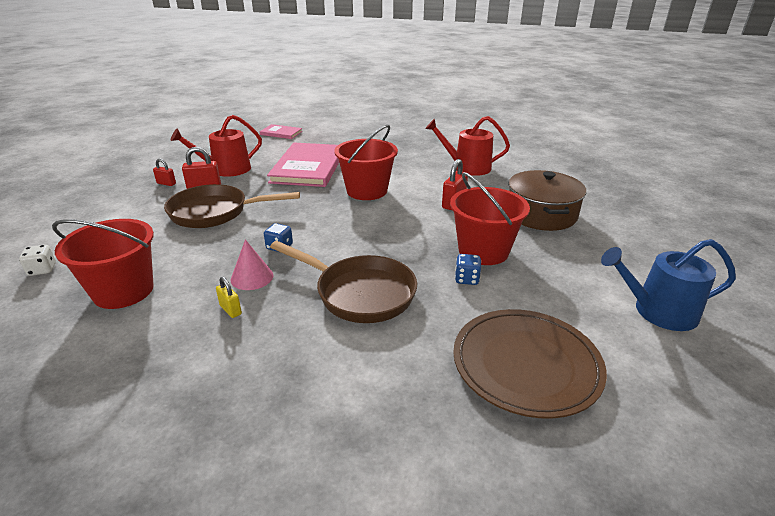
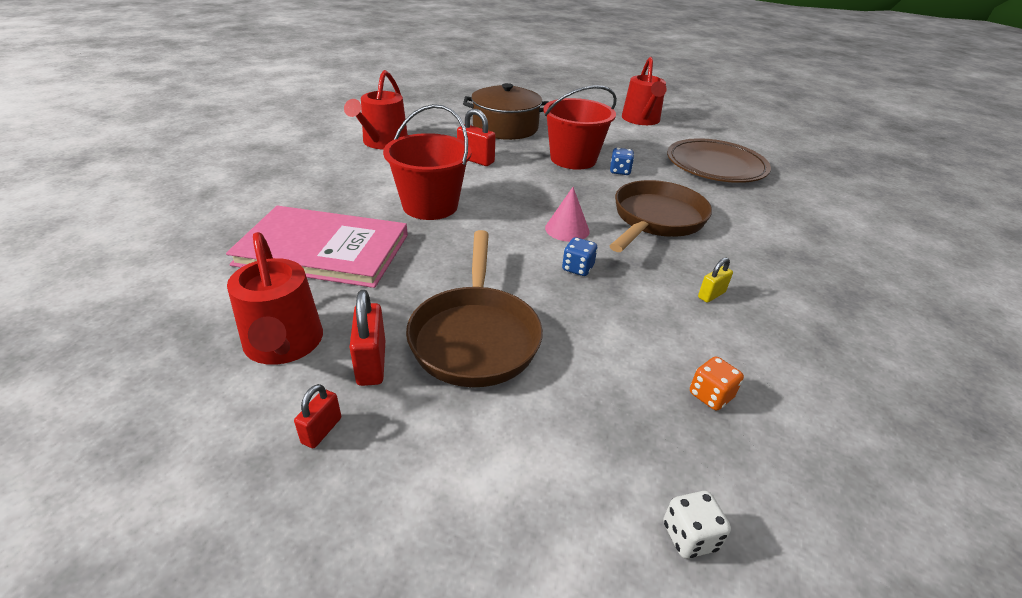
camera: 90 degrees left, 5 degrees up
red bucket [52,219,154,309] -> orange dice [690,356,744,410]
pink cone [231,239,273,290] -> pink cone moved to [545,187,590,242]
pink book [260,124,302,139] -> none
blue watering can [601,239,736,331] -> red watering can [622,57,667,125]

